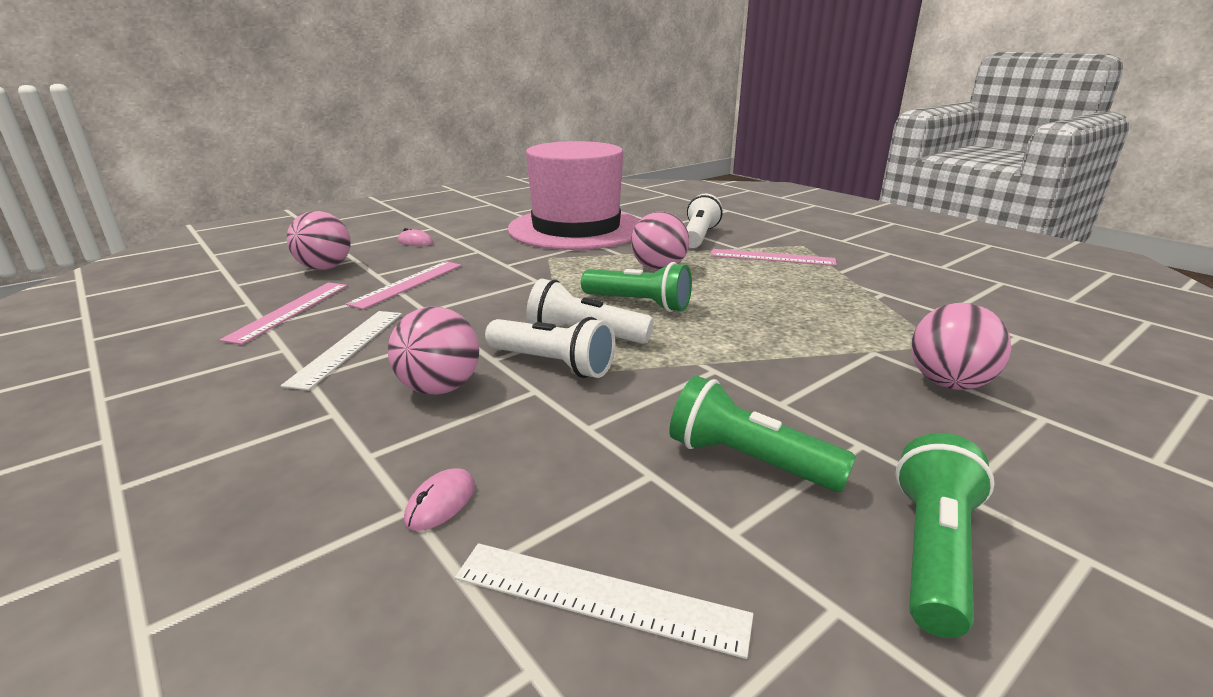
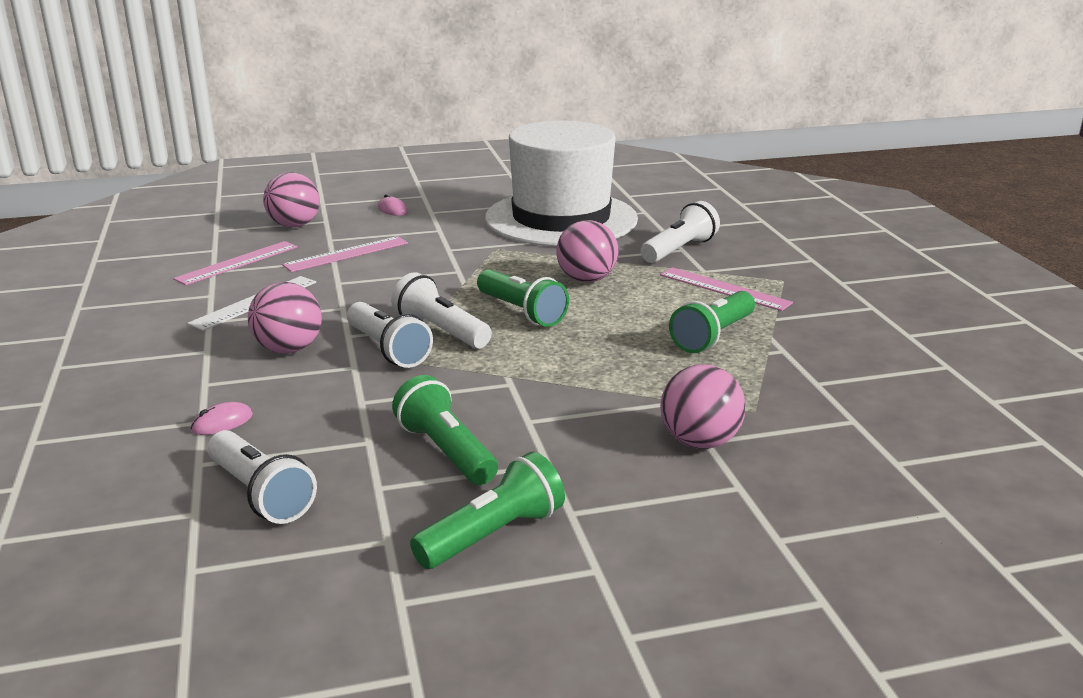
camera: 25 degrees right, 0 degrees up
white ruler [455,543,753,659] -> white flashlight [207,430,317,524]
pink hat [508,141,640,250] -> white hat [485,120,638,246]
none -> green flashlight [669,291,755,353]

